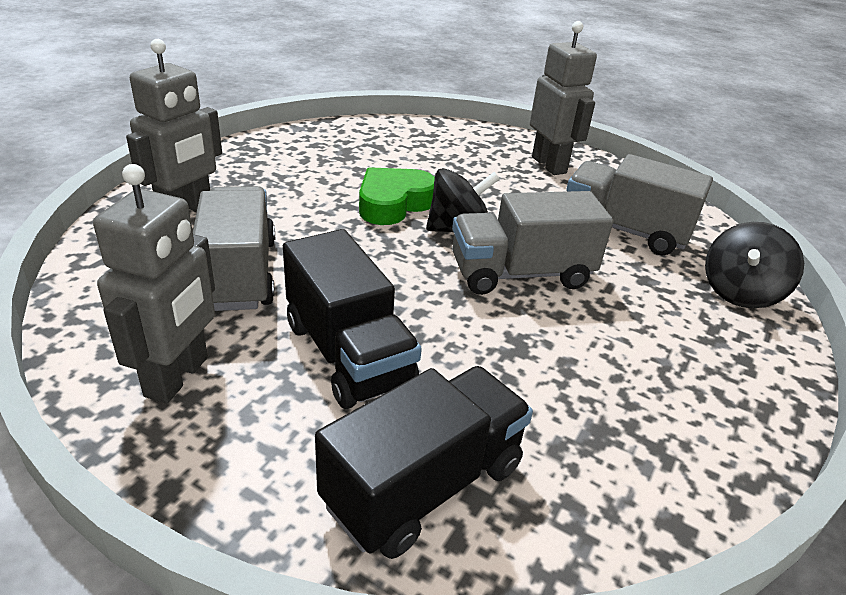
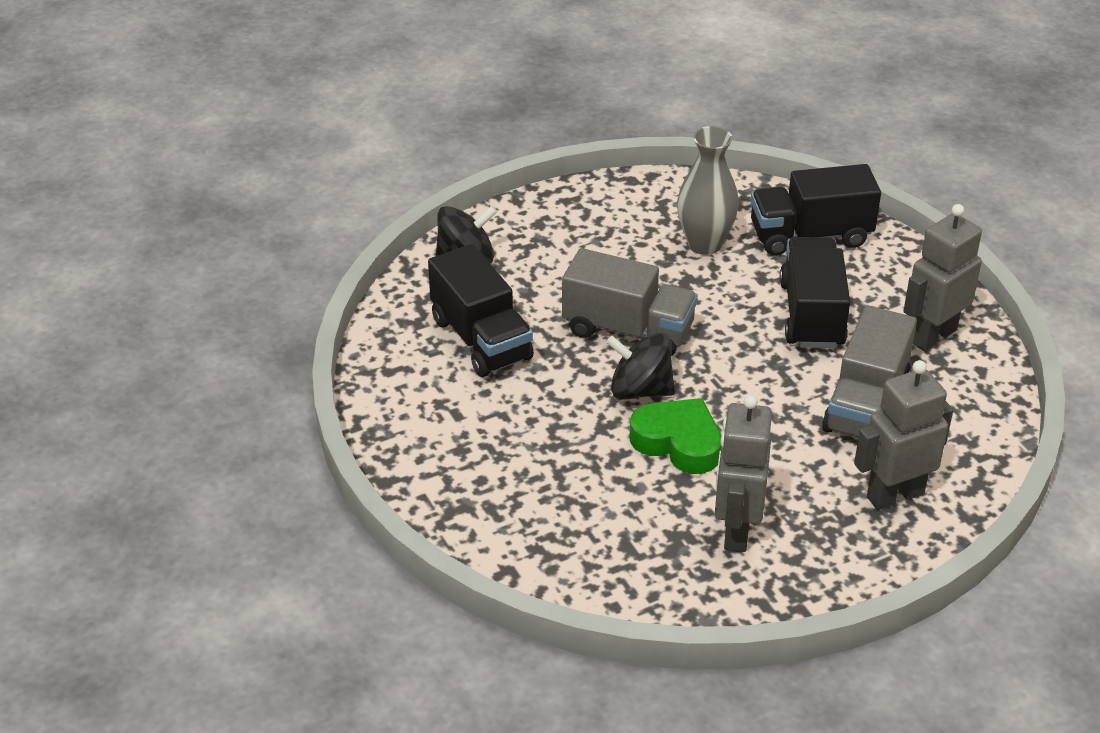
camera: 145 degrees left, 5 degrees up
green heart [359,167,435,225] -> green heart turned 135 degrees counterclockwise [630,398,722,474]
grey robot [530,21,597,175] -> grey robot moved to [715,395,772,552]
grey truck [566,154,713,255] -> black truck [428,244,534,377]
none -> grey vase [677,126,739,255]

